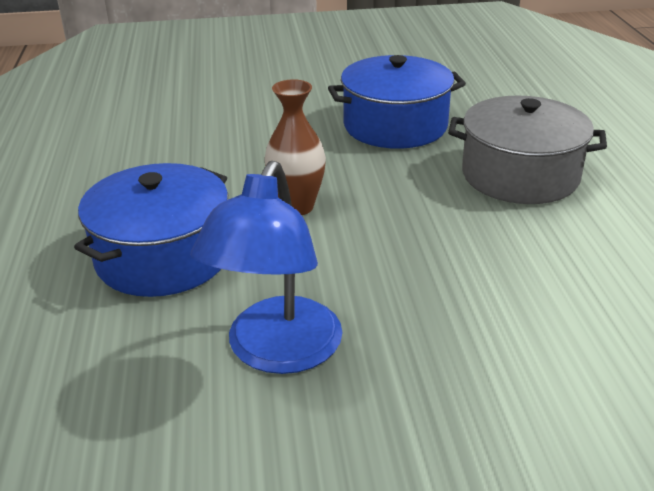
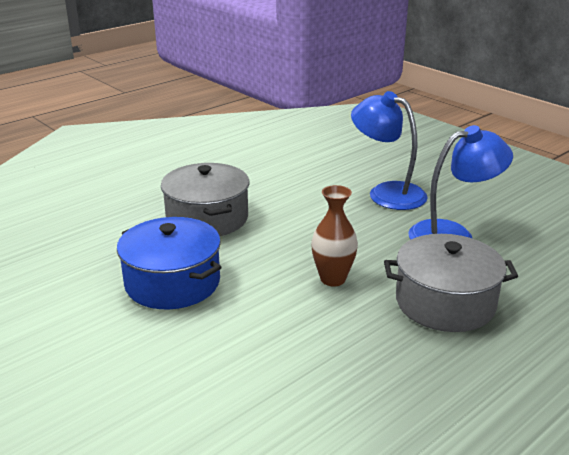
camera: 125 degrees left, 5 degrees down
blue pot [74,163,228,297] -> grey pot [384,234,518,332]
none -> blue lamp [351,91,428,210]

